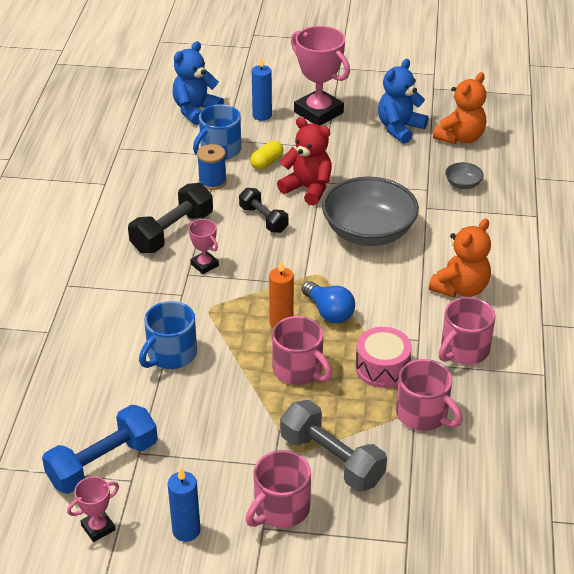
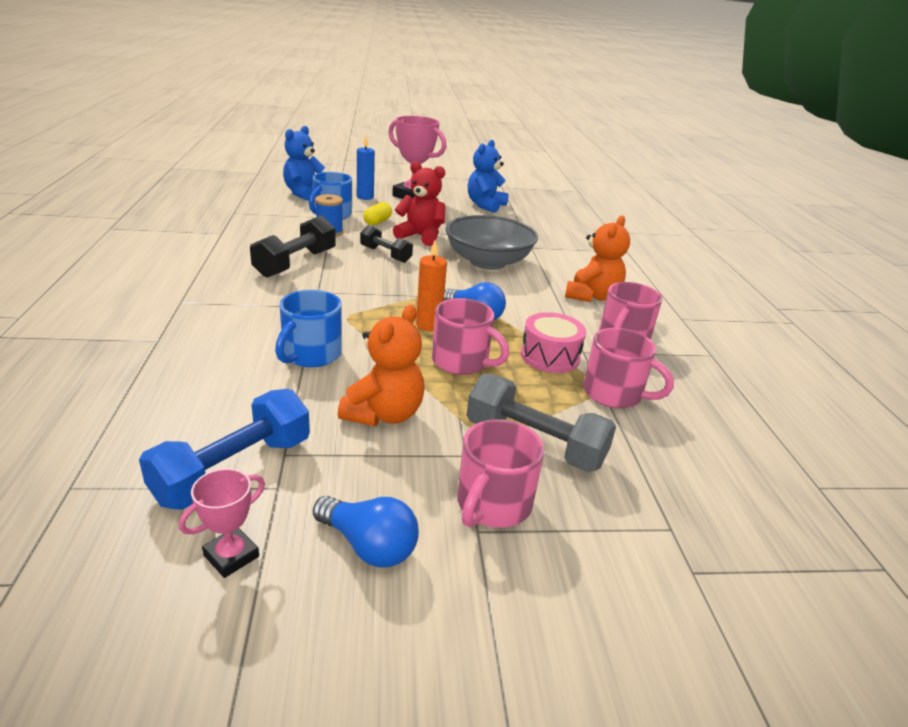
camera: 15 degrees left, 10 degrees down
blue candle [167,468,201,542] -> blue light bulb [313,496,419,567]
pink trophy [189,219,219,274] -> none
orange teddy bear [433,72,486,144] -> orange teddy bear moved to [338,305,425,426]
grey bowl [445,162,484,189] -> none

